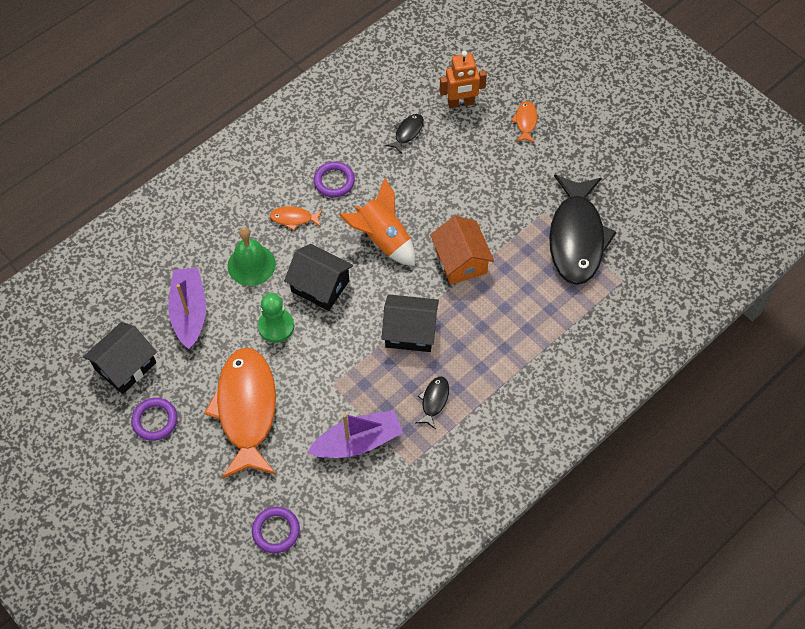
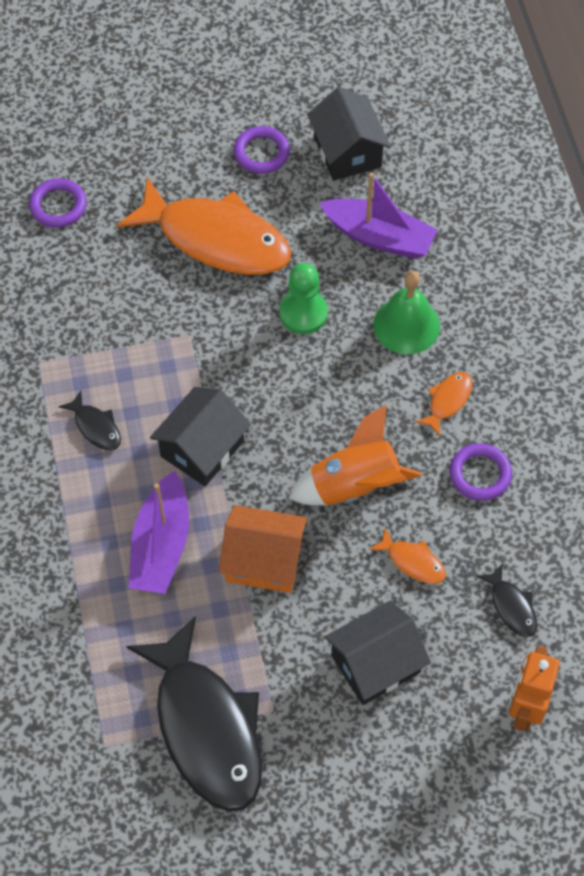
camera: 120 degrees right, 0 degrees up
black house [284,244,353,311] -> black house moved to [325,601,431,705]
purple boat [307,410,403,458] -> purple boat moved to [129,471,189,594]
orange fish [511,101,537,143] -> orange fish moved to [369,527,446,584]
black fish [549,174,617,285] -> black fish turned 150 degrees counterclockwise [126,616,262,812]

